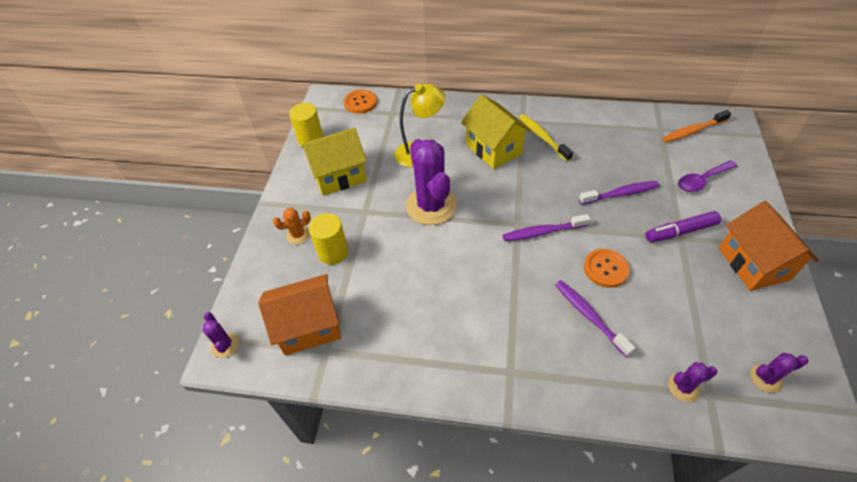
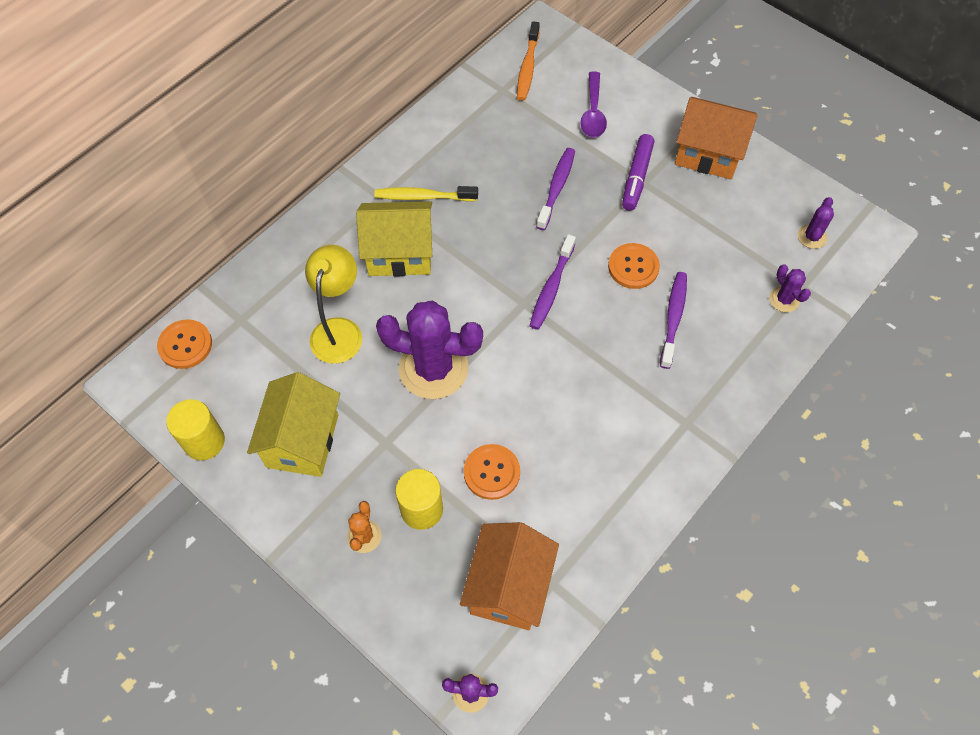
camera: 60 degrees left, 10 degrees up
purple toothbrush [555,280,635,357] -> purple toothbrush turned 105 degrees clockwise [660,272,687,369]
purple cactus [668,362,717,402] -> purple cactus turned 45 degrees counterclockwise [769,265,811,312]
none -> orange button [464,444,520,500]

